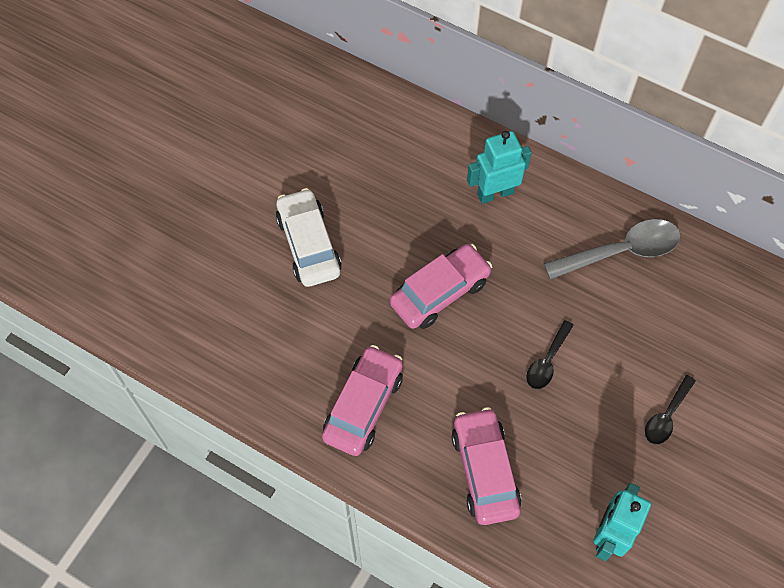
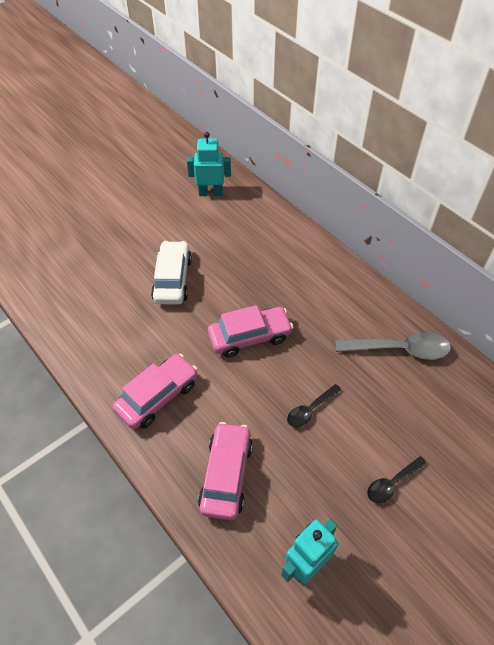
camera: 20 degrees right, 10 degrees down
turquoise robot [467,131,531,204] -> turquoise robot moved to [187,132,231,196]

